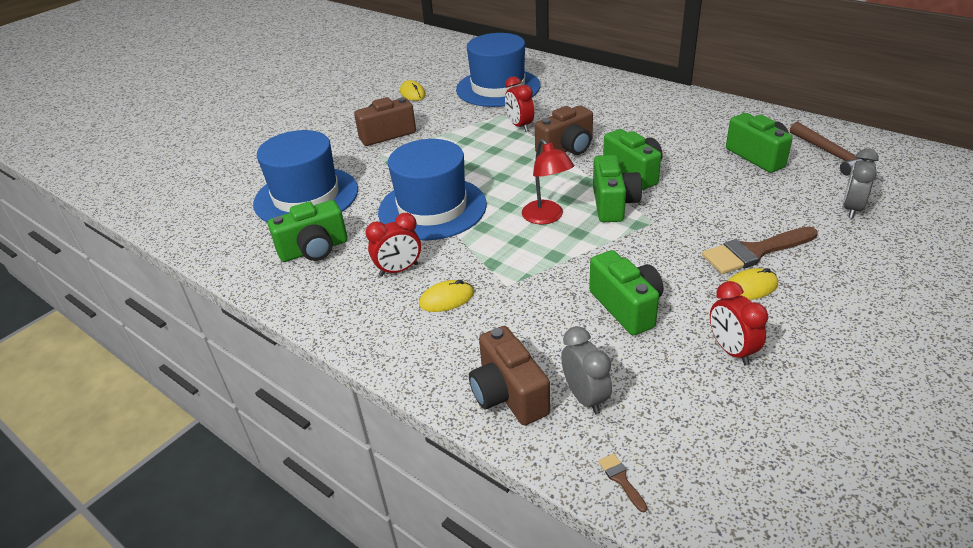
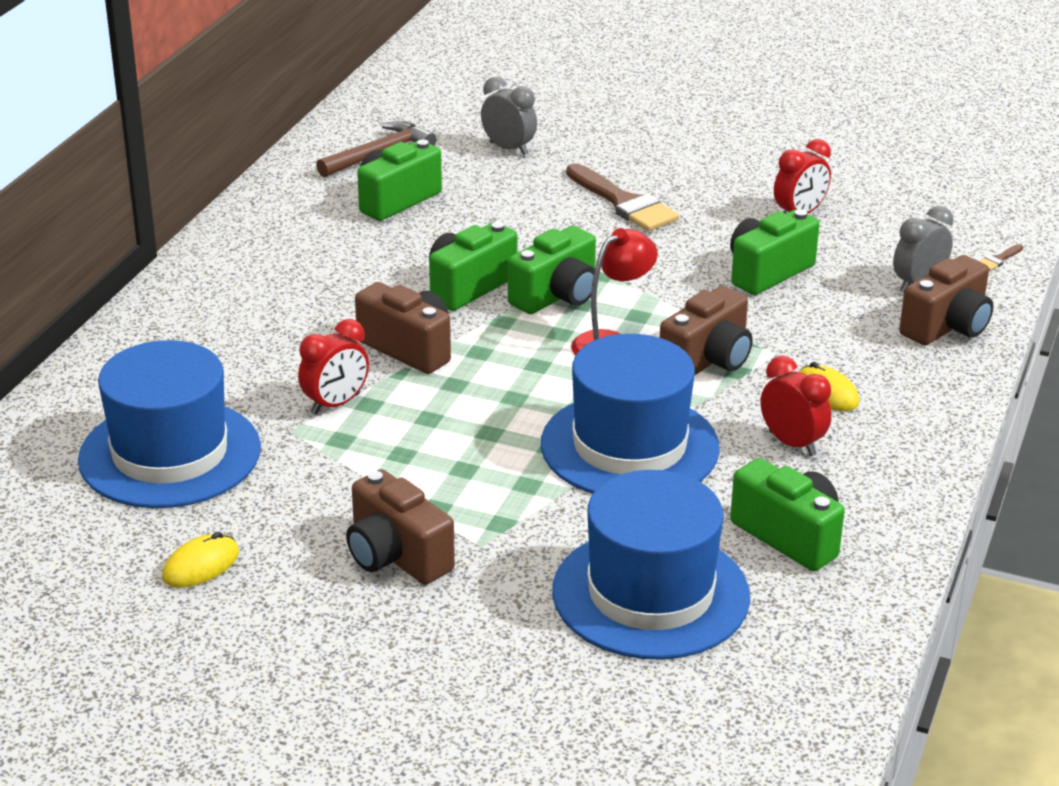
camera: 110 degrees left, 5 degrees down
green camera [593,155,642,222] -> green camera turned 150 degrees clockwise [508,226,596,314]
yellow mouse [727,268,778,300] -> none
grey clock [843,149,879,218] -> grey clock turned 150 degrees counterclockwise [481,77,537,155]
none -> brown camera [660,286,753,375]

